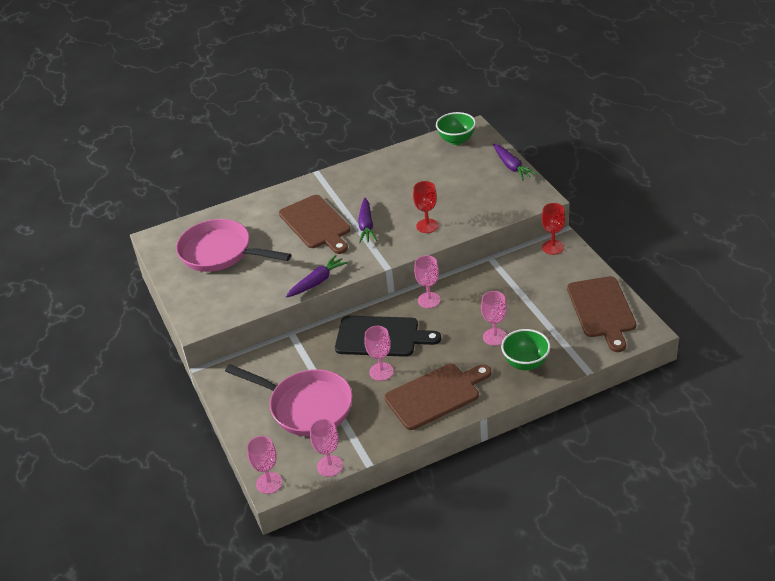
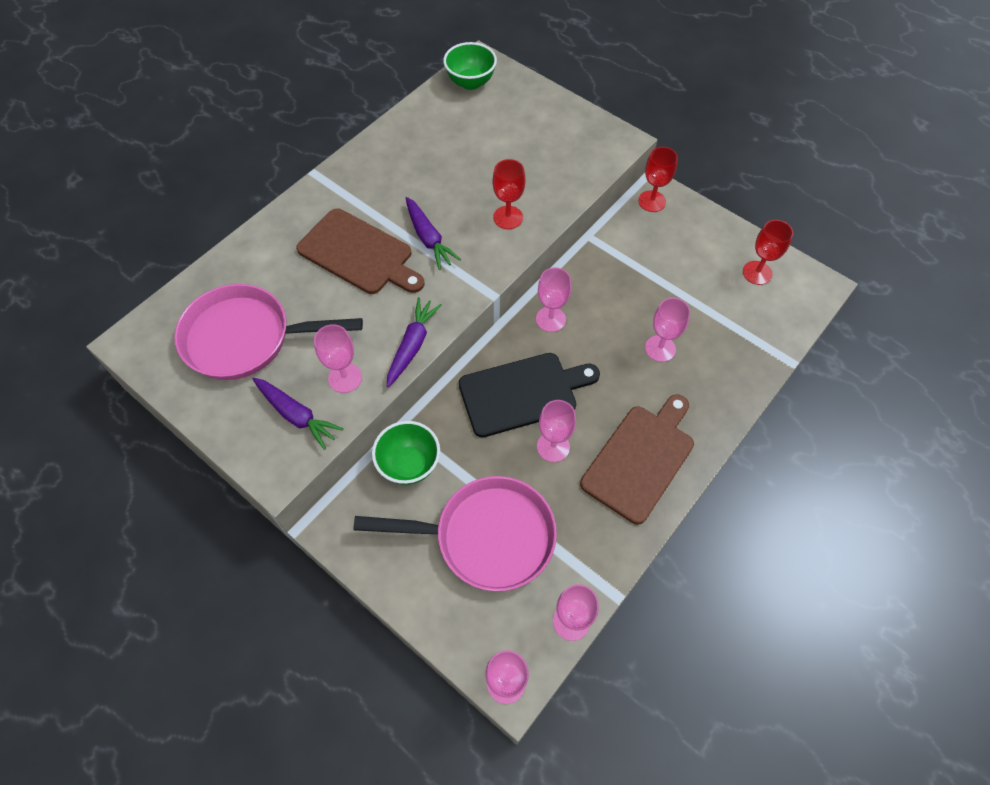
camera: 30 degrees left, 20 degrees up
purple carrot [493,144,537,180] -> purple carrot moved to [253,378,343,450]
green bowl [501,329,551,370] -> green bowl moved to [372,421,440,485]
brown cutting board [567,276,636,352] -> red goblet [743,220,793,285]
none -> pink goblet [314,324,362,393]

